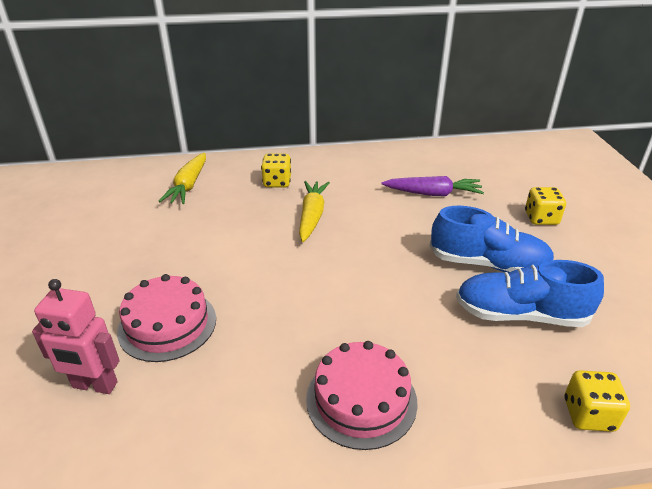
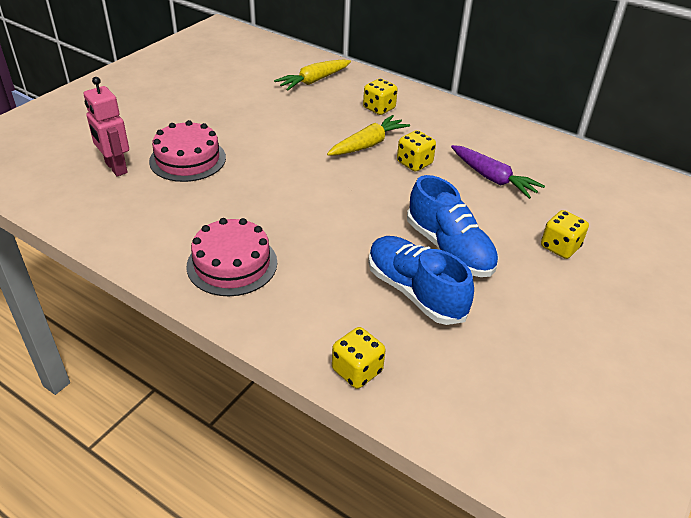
camera: 40 degrees right, 5 degrees up
none -> yellow dice [397,130,436,172]

